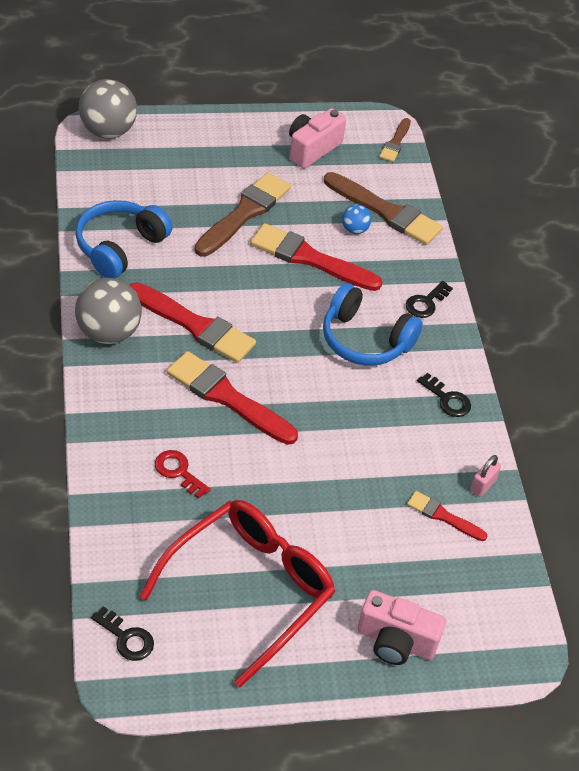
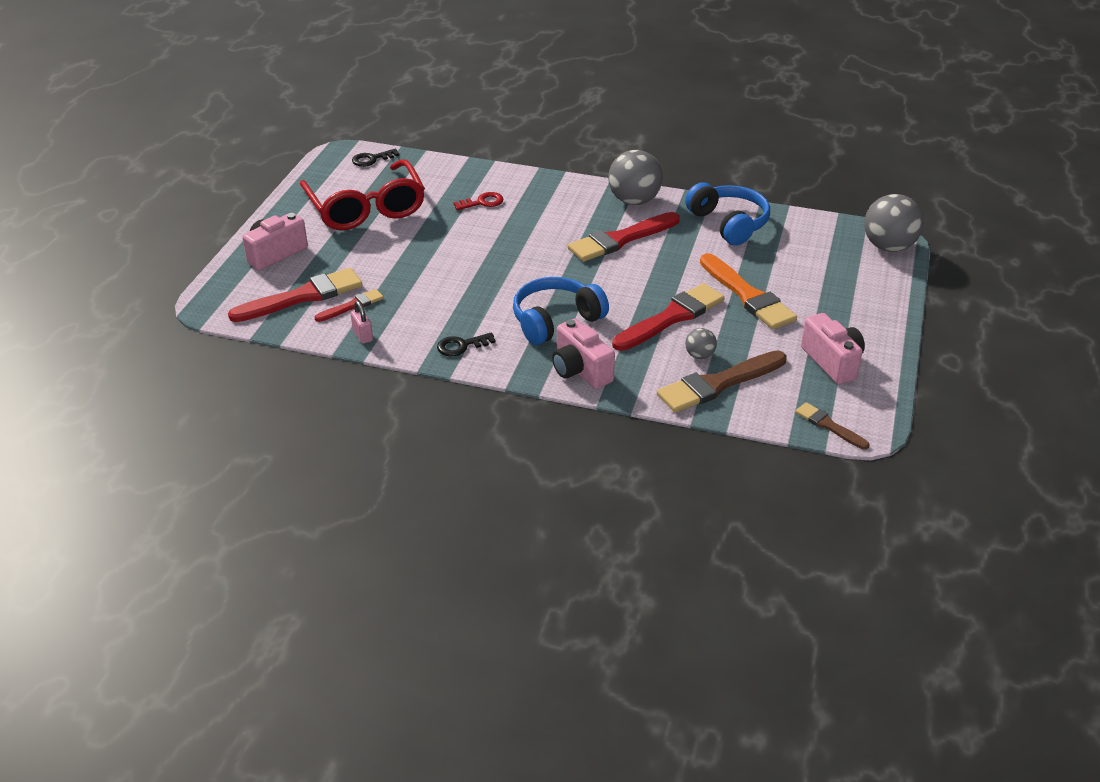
camera: 120 degrees right, 10 degrees down
red brush [167,351,298,445] -> red brush moved to [228,268,363,322]
brown brush [195,172,291,256] -> orange brush [700,253,797,330]
blue ball [342,204,371,234] -> grey ball [685,328,717,359]
black key [406,281,453,318] -> pink camera [552,319,615,389]

